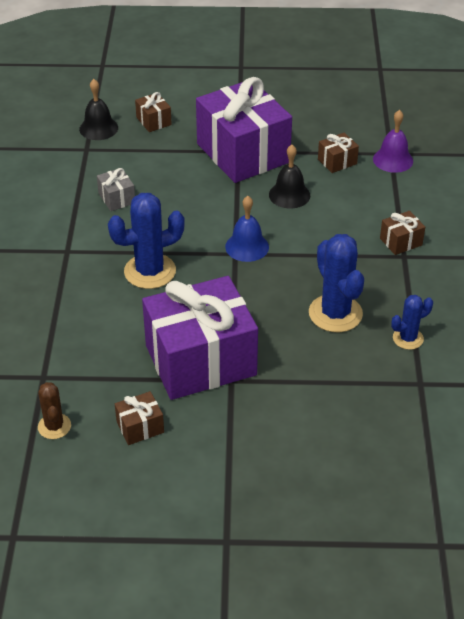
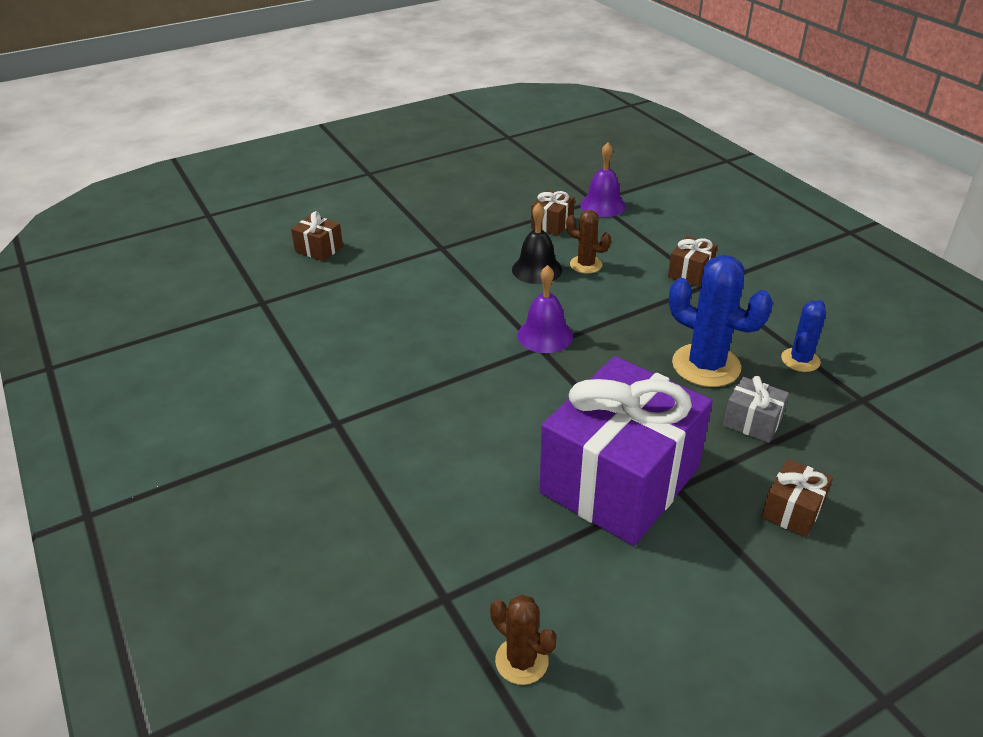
camera: 30 degrees left, 5 degrees down
black bell [79,79,118,140] -> none
grey gift [97,168,135,211] -> grey gift moved to [723,376,789,443]
blue cactus [108,193,185,289] -> none
brown gift [115,391,164,445] -> brown gift moved to [761,459,833,538]
purple gift [196,77,292,183] -> none
blue bell [225,196,269,262] -> purple bell [517,265,573,353]
none -> brown cactus [566,210,611,274]

